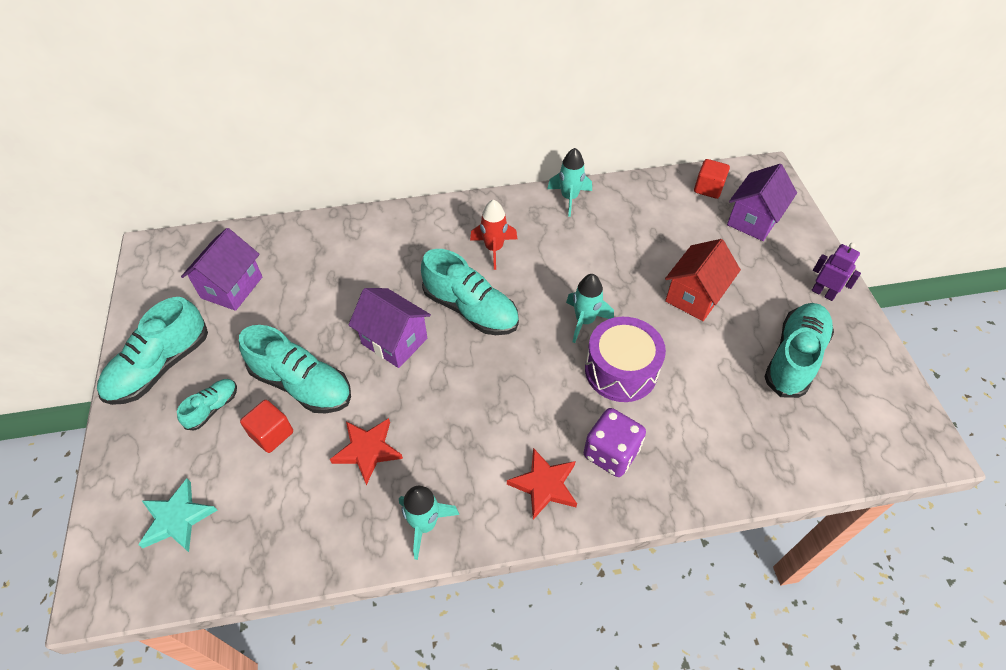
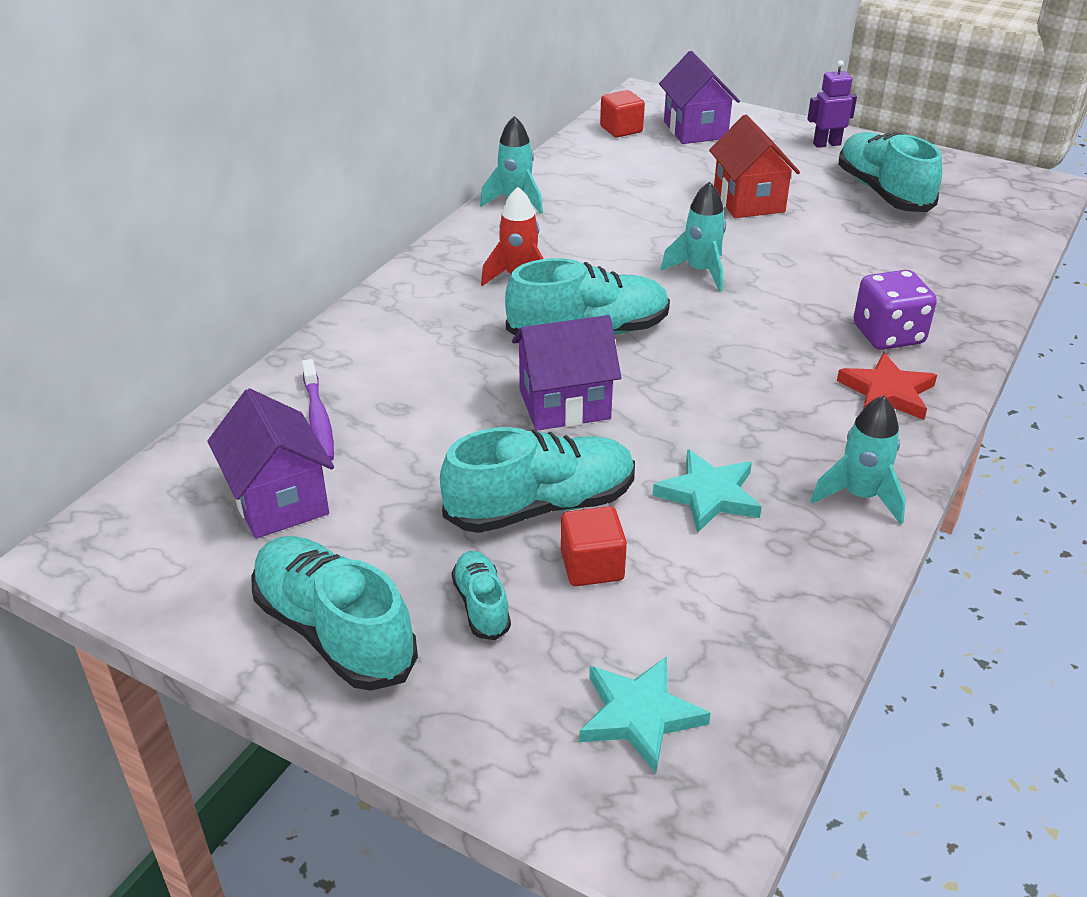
camera: 50 degrees left, 15 degrees down
turquoise shoe [97,297,208,405] -> turquoise shoe turned 150 degrees clockwise [251,536,418,691]
red star [330,418,403,485] -> turquoise star [652,449,762,533]
purple drum [585,317,666,402] -> none
none -> purple toothbrush [302,359,334,461]

